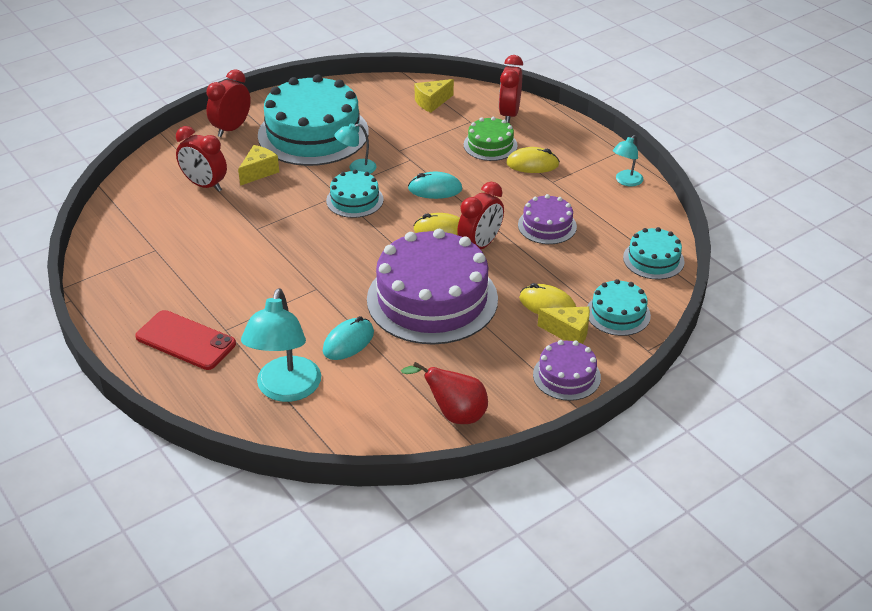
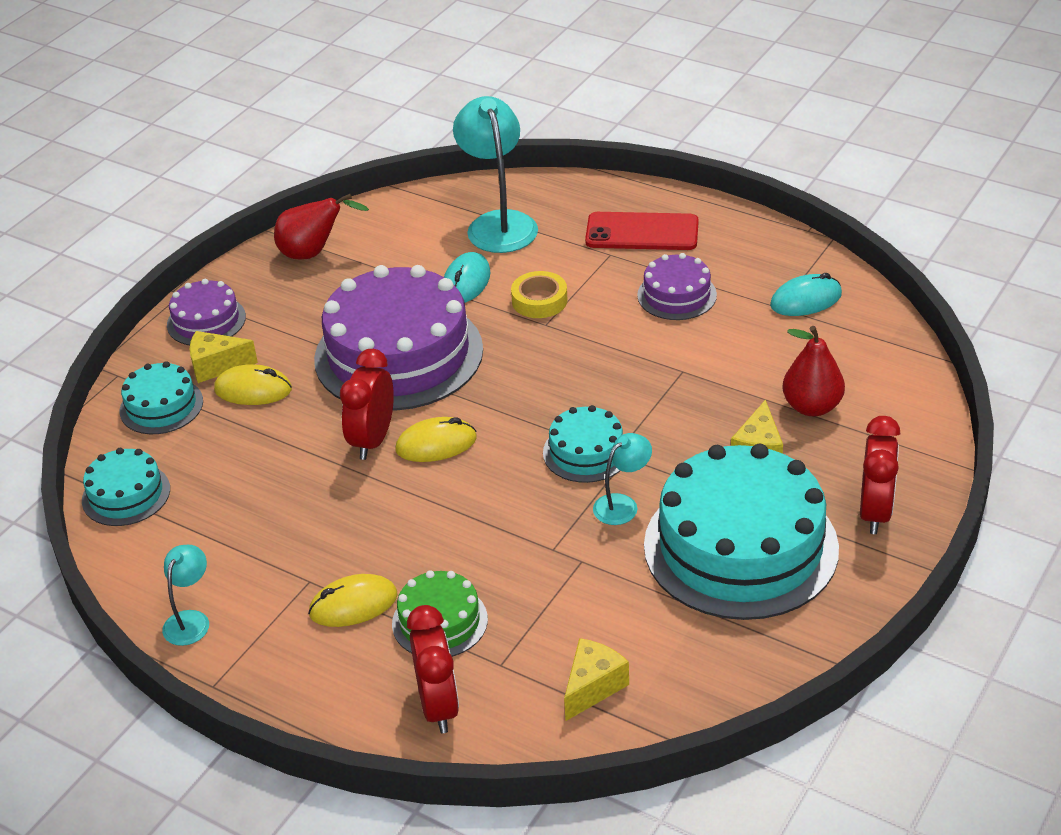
camera: 160 degrees right, 0 degrees up
red clock [176,126,227,192] -> red pear [782,326,845,416]
turquoise mouse [408,172,463,199] -> turquoise mouse moved to [770,273,842,316]
purple cake [518,194,577,244] -> purple cake moved to [637,253,717,320]
none -> yellow tape [511,271,568,318]

